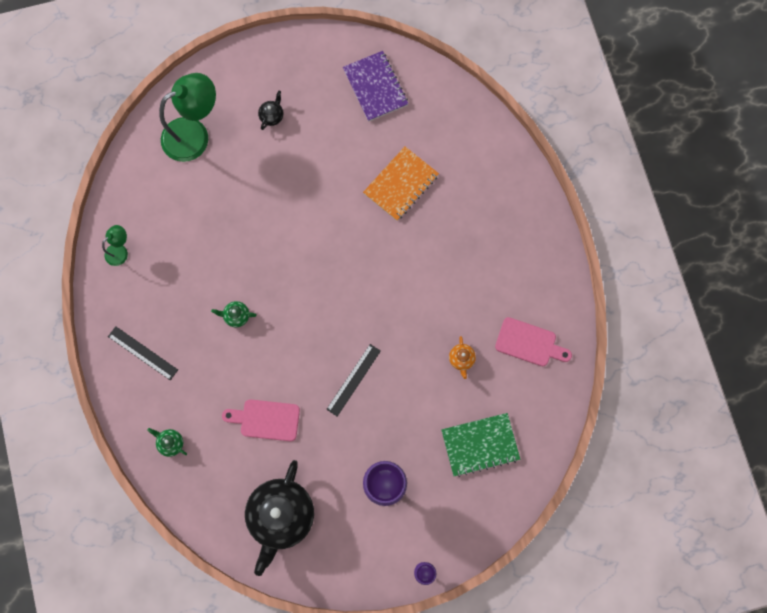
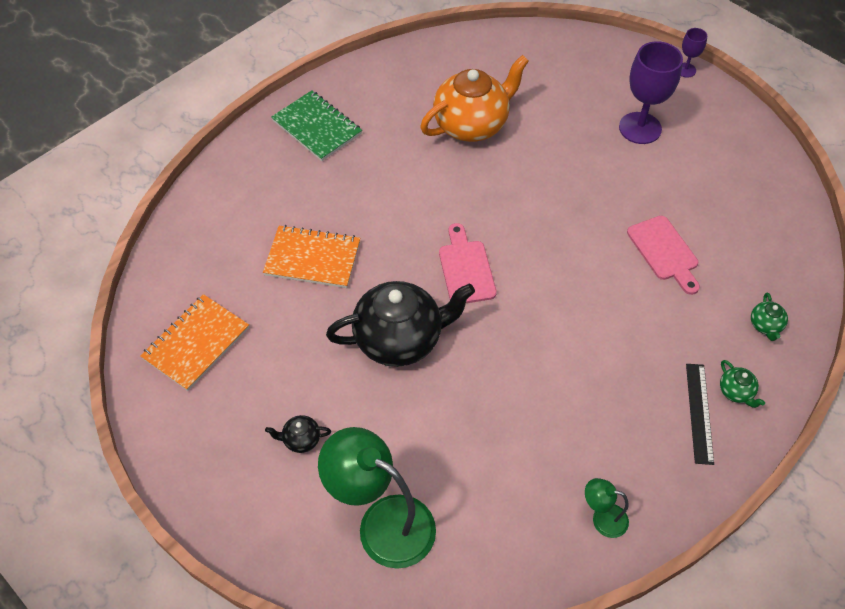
camera: 120 degrees left, 20 degrees down
green teapot [211,301,257,327] -> green teapot moved to [720,360,765,408]
black teapot [245,460,314,576] -> black teapot moved to [326,281,475,367]
black ruler [326,344,381,416] -> none
purple notebook [343,51,409,122] -> orange notebook [140,294,249,391]
green notebook [441,413,520,477] -> green notebook moved to [271,90,362,161]
orange teapot [449,336,476,379] -> orange teapot [420,55,529,142], size x2.46
pink cutting board [495,317,572,366] -> pink cutting board moved to [439,223,497,303]

